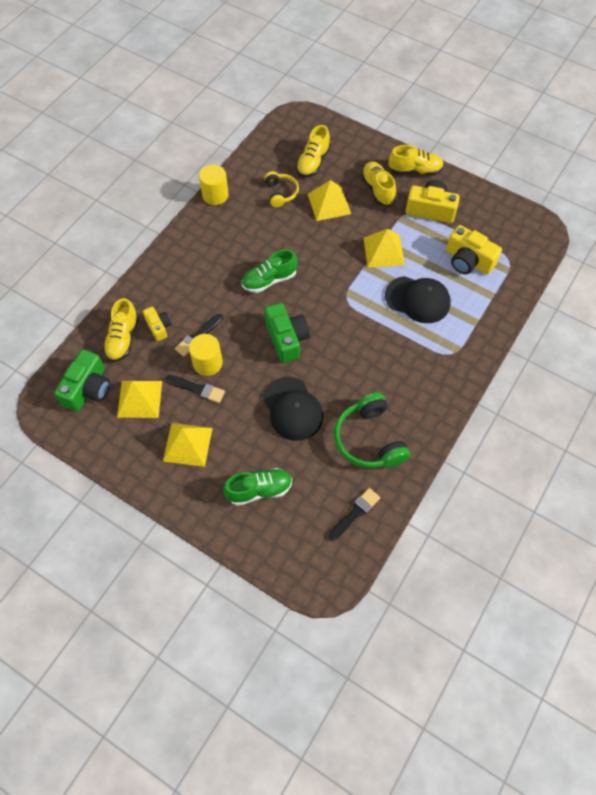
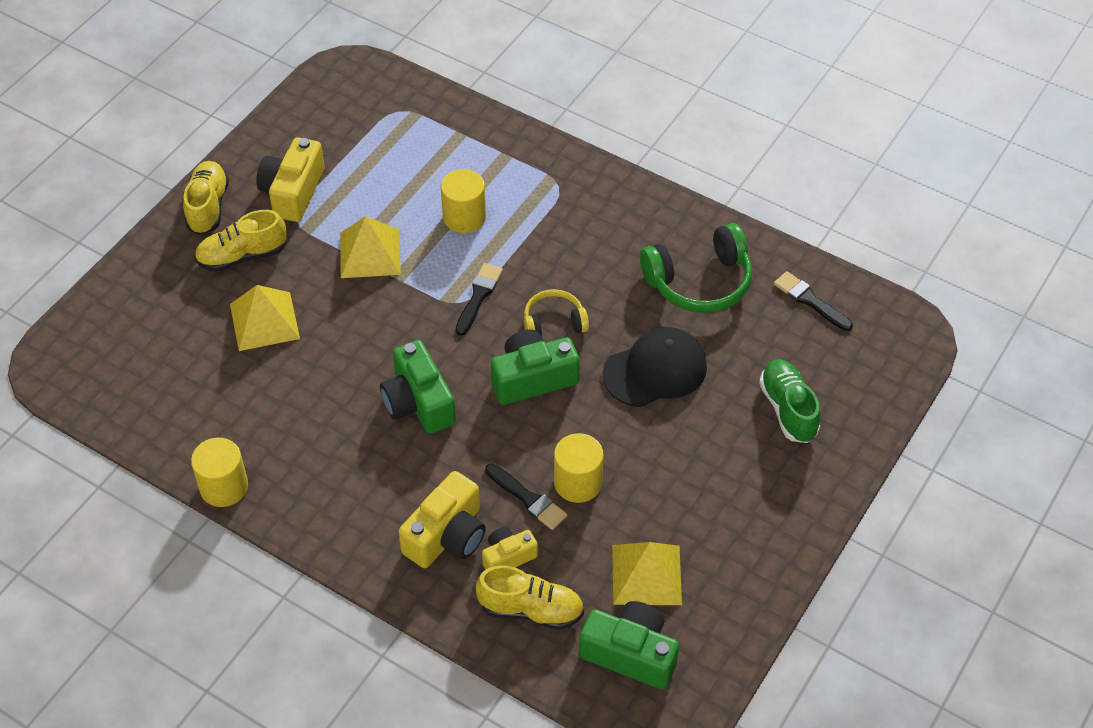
camera: 90 degrees left, 10 degrees down
yellow pyramid [163,423,213,467] -> none
black brush [166,375,225,403] -> black brush moved to [455,263,503,336]
green shoe [242,249,298,293] -> green camera [380,340,456,434]
yellow headphones [264,171,299,208] -> yellow headphones moved to [524,289,589,337]
yellow shoe [296,125,330,177] -> none
black cap [385,276,451,323] -> yellow cylinder [441,169,486,233]
yellow camera [446,225,502,274] -> yellow camera moved to [399,471,486,568]

